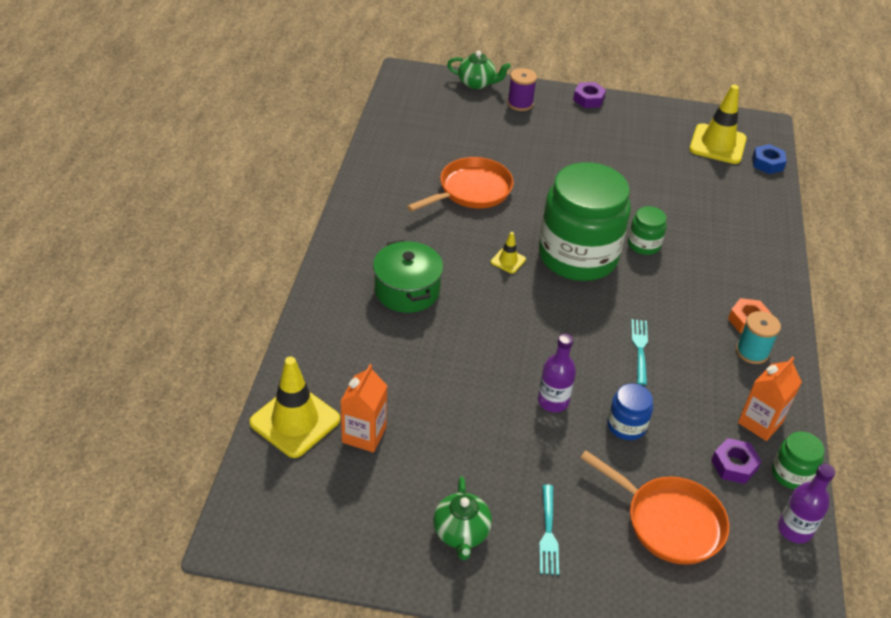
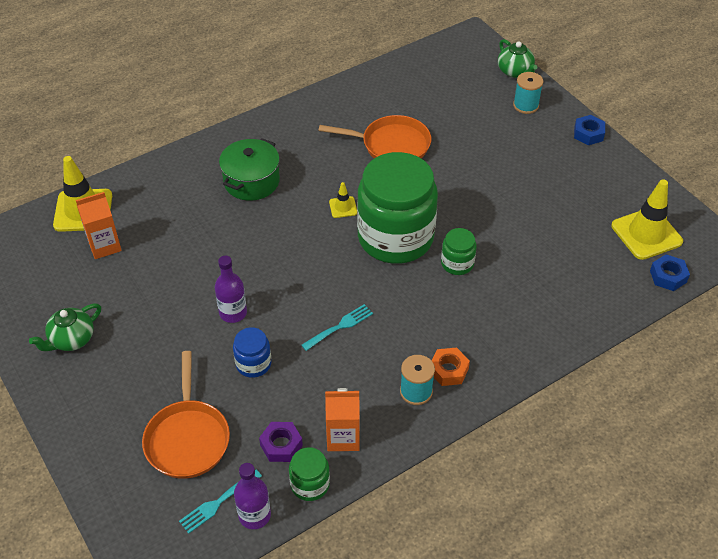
camera: 50 degrees right, 5 degrees up
purple spool [507,68,537,111] -> turquoise spool [513,72,544,114]
turquoise fork [539,484,559,575] -> turquoise fork moved to [179,469,262,534]
purple nut [573,82,606,108] -> blue nut [574,115,605,145]

